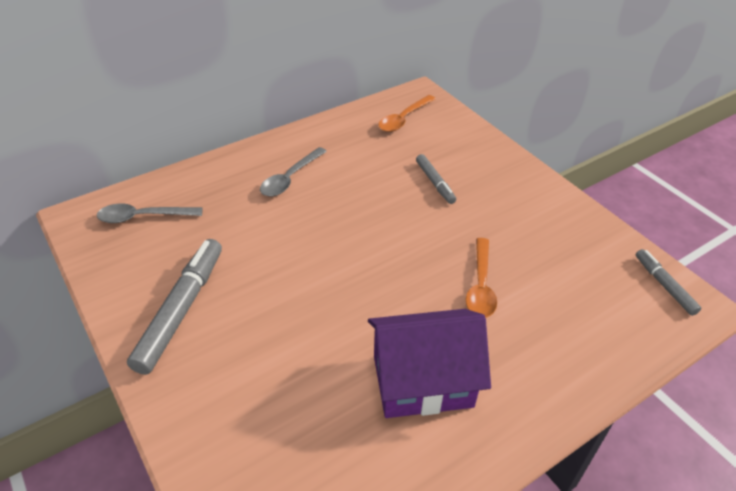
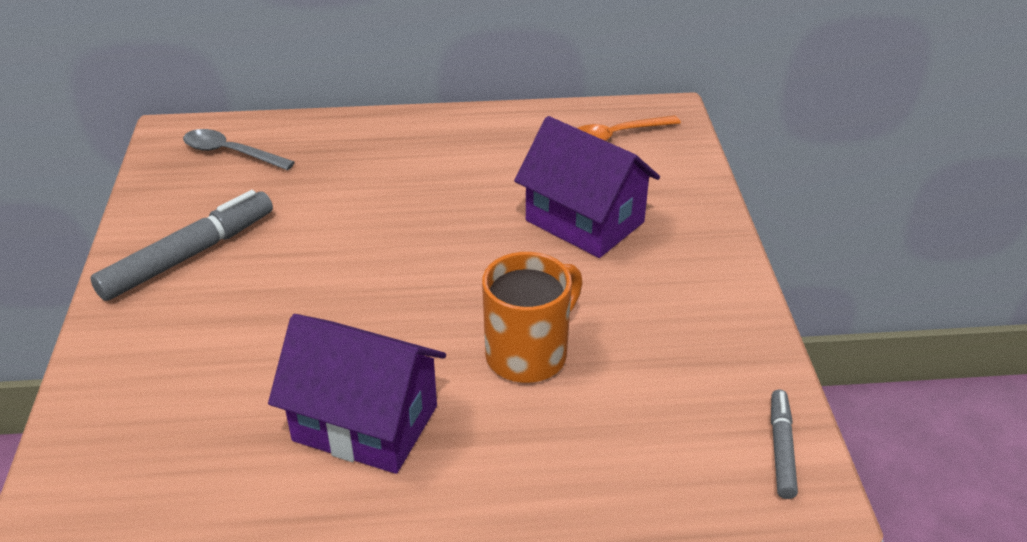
camera: 30 degrees right, 5 degrees down
grey spoon [260,147,327,196] -> none
grey marker [416,154,456,204] -> purple house [514,116,660,258]
orange spoon [466,238,497,318] -> orange mug [482,252,583,383]

